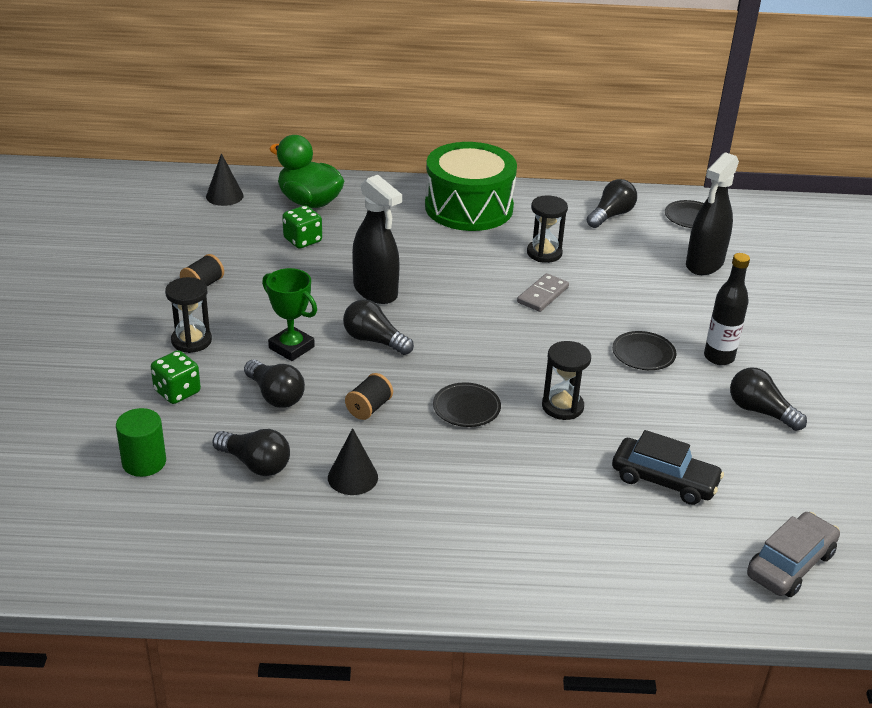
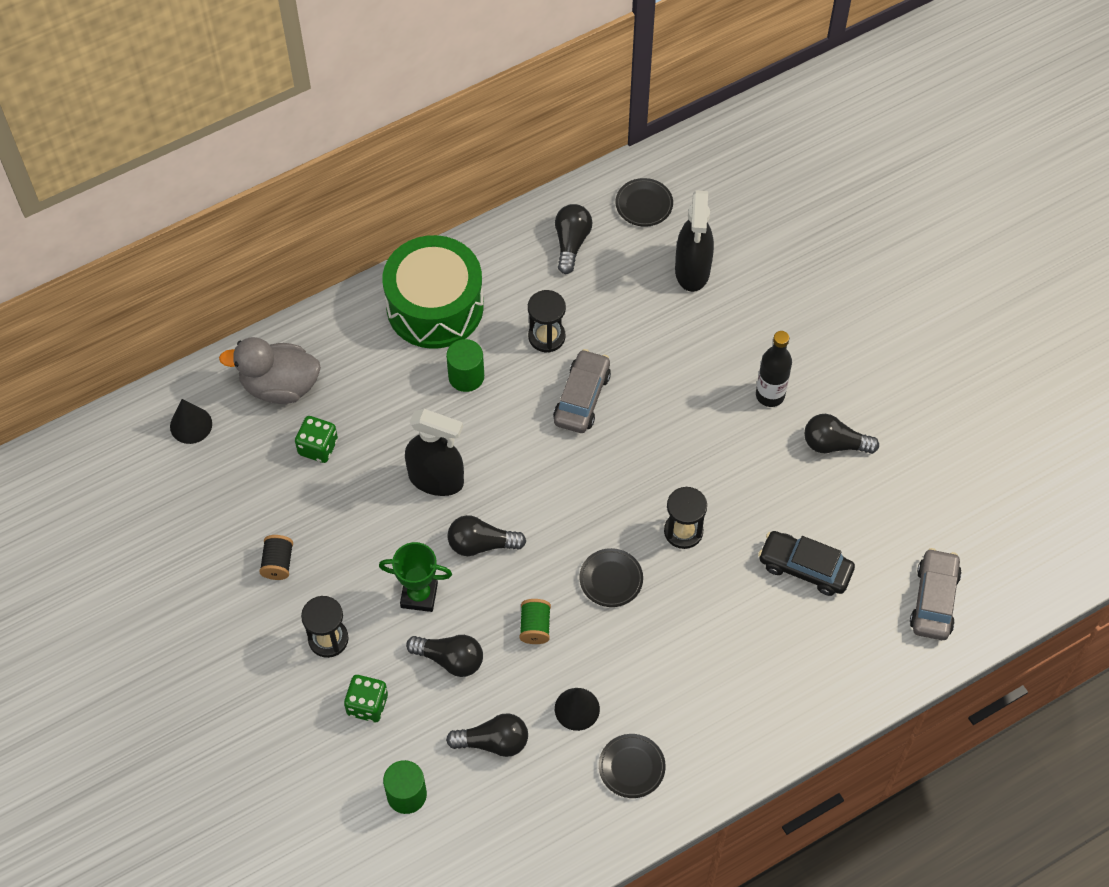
camera: 30 degrees left, 25 degrees up
green duck [269,135,344,208] -> grey duck [219,337,321,404]
black spool [345,373,393,420] -> green spool [520,599,551,644]
grey domino [517,273,569,312] -> grey car [553,349,611,433]
black plate [612,331,676,370] -> black plate moved to [599,734,666,798]
black car [612,430,724,505] -> black car turned 150 degrees counterclockwise [758,531,855,596]
none -> green cylinder [446,339,484,392]

